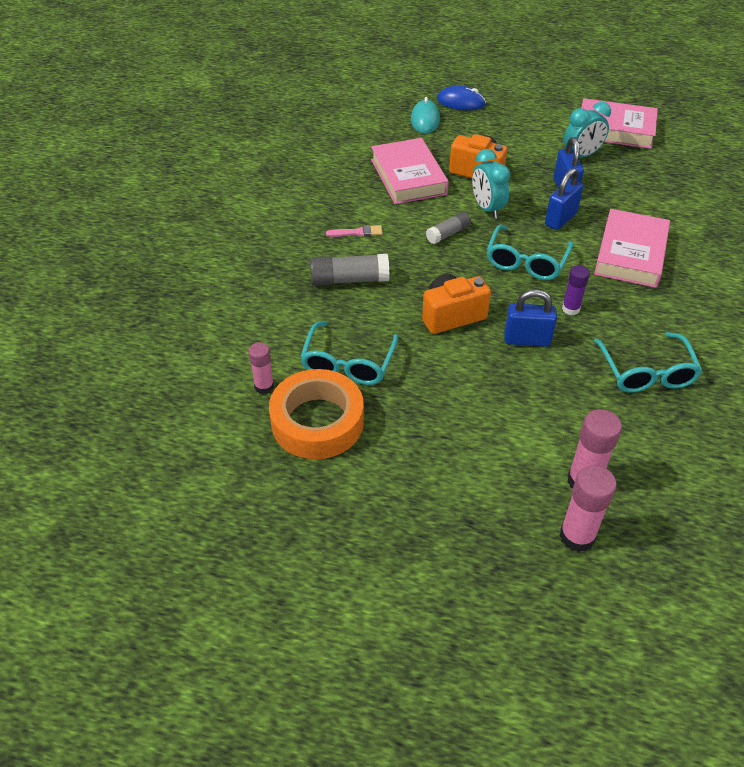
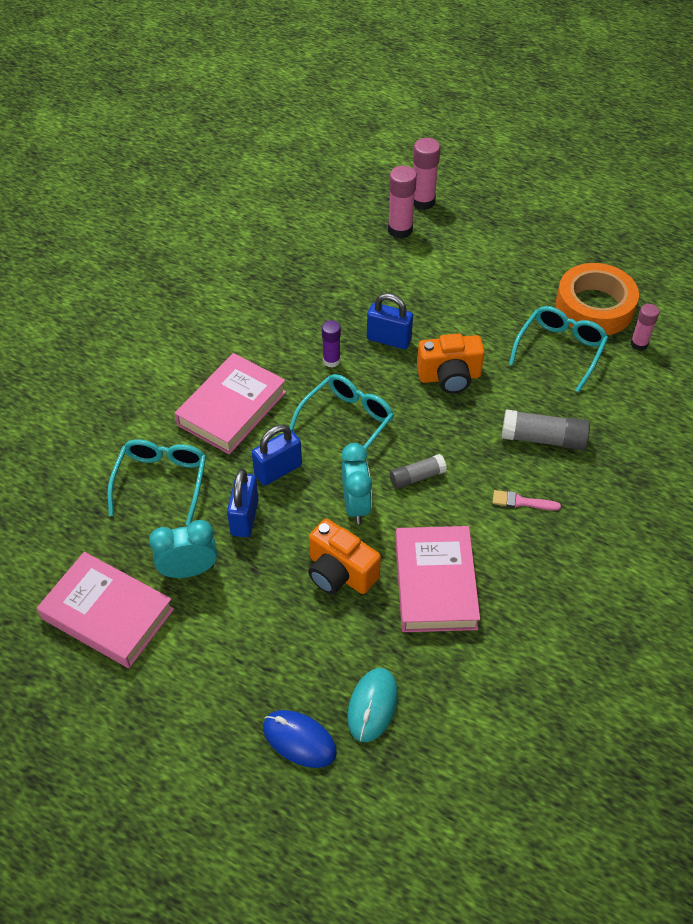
camera: 165 degrees left, 5 degrees up
turquoise glasses [594,332,702,392] -> turquoise glasses moved to [107,439,206,526]

